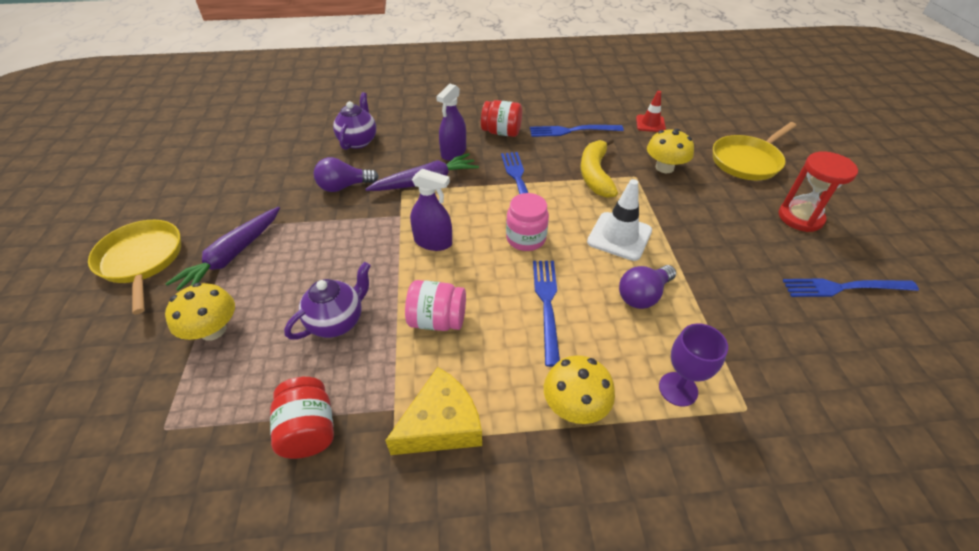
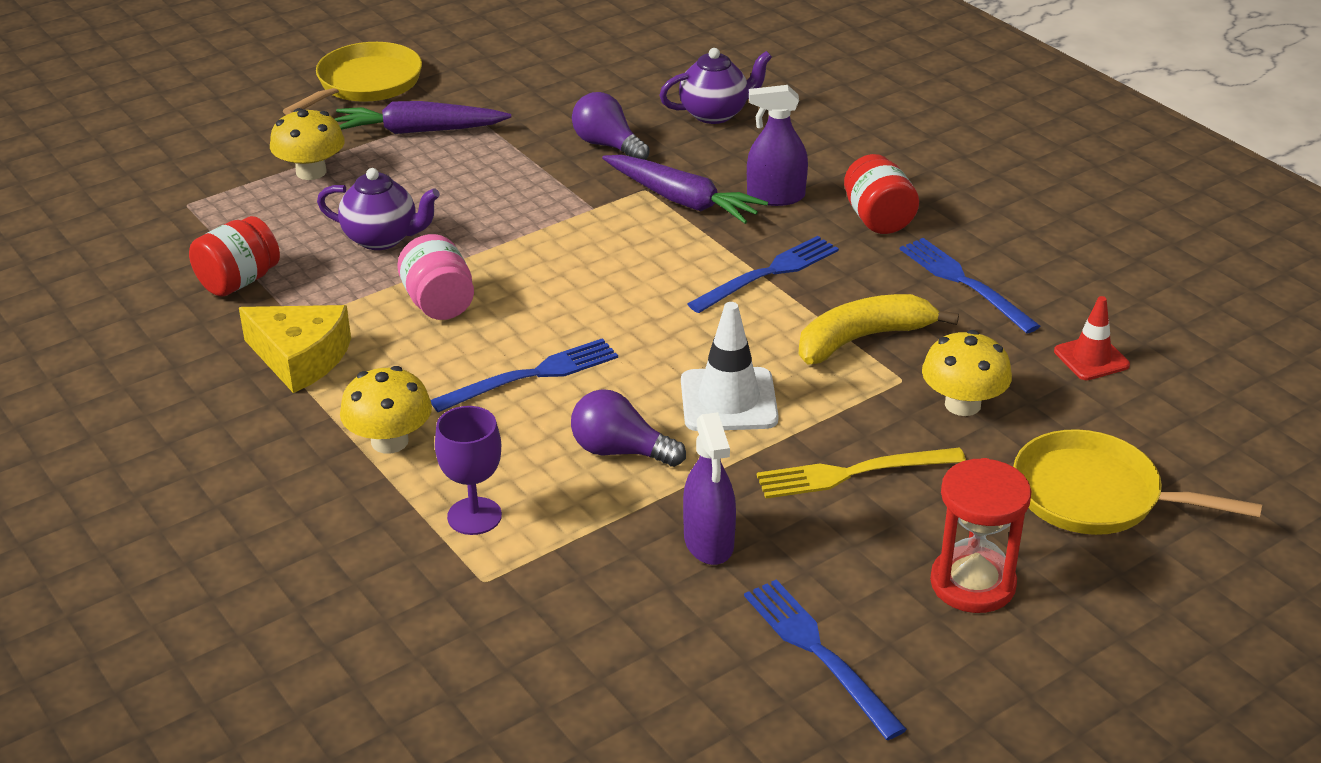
camera: 60 degrees right, 10 degrees down
purple spray bottle [410,169,452,251] -> purple spray bottle moved to [683,412,736,565]
pink jar [506,193,549,251] -> none
none -> yellow fork [757,447,966,499]

